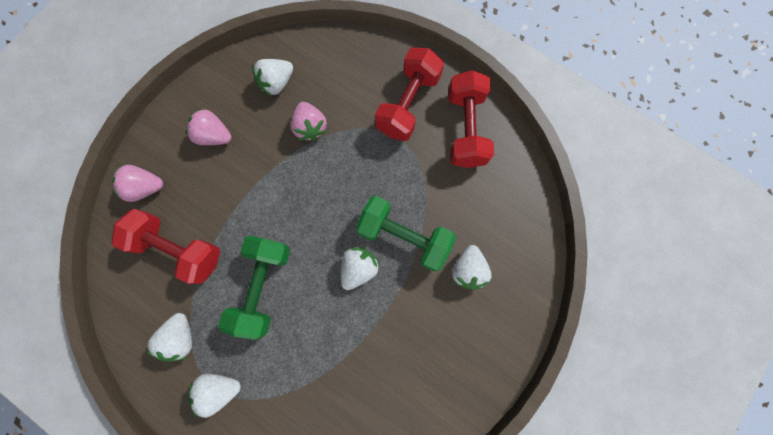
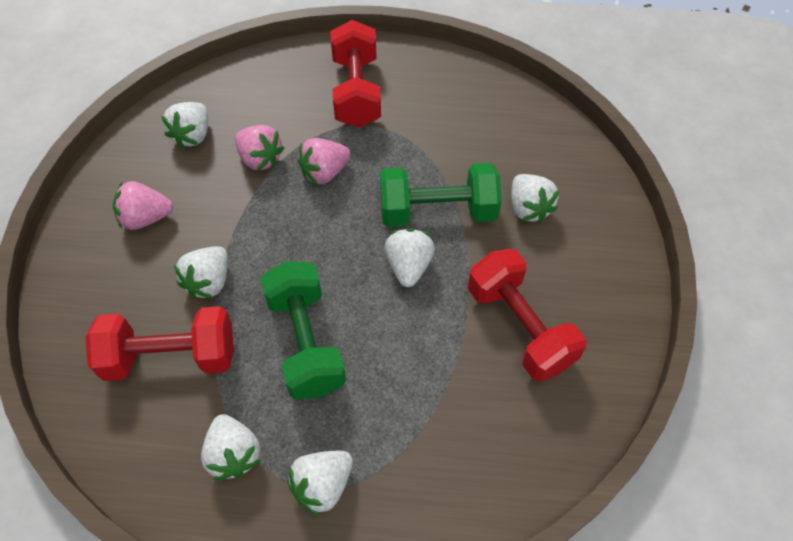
camera: 30 degrees left, 20 degrees down
pink strawberry [112,165,163,202] -> pink strawberry moved to [298,138,351,185]
red dumbbell [448,70,494,168] -> red dumbbell moved to [468,249,587,381]
none -> white strawberry [174,246,228,299]

